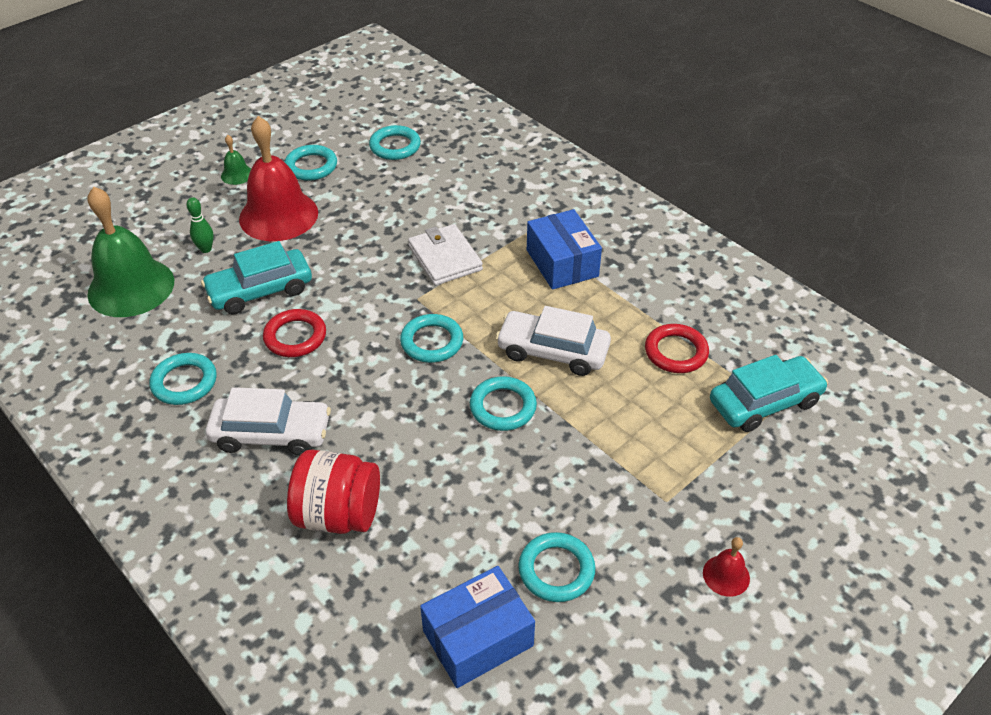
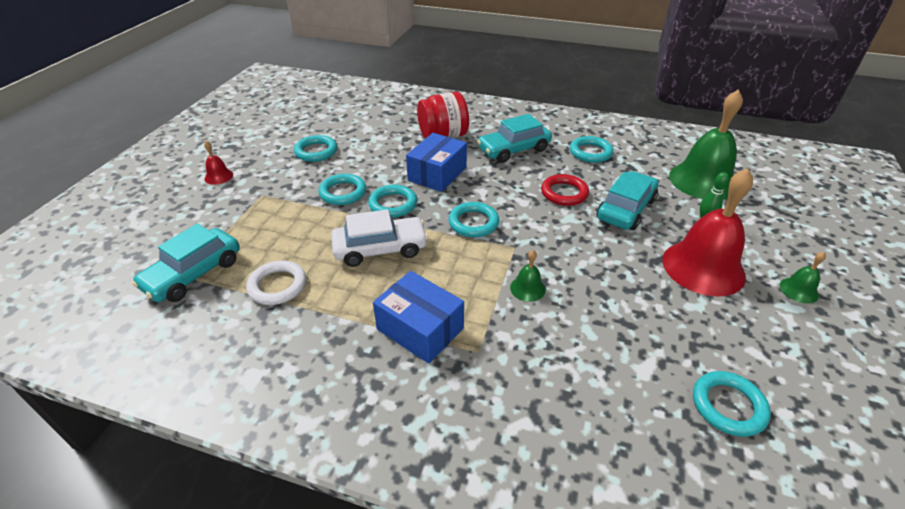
camera: 150 degrees right, 5 degrees down
white car [206,387,331,456] -> turquoise car [477,114,552,163]
turquoise ring [285,145,337,181] -> turquoise ring moved to [318,174,366,205]
white wallet [408,224,483,285] -> green bell [510,250,546,302]
blue box [420,566,535,688] -> blue box moved to [406,133,467,192]
red ring [645,324,709,373] -> white ring [246,261,306,305]

